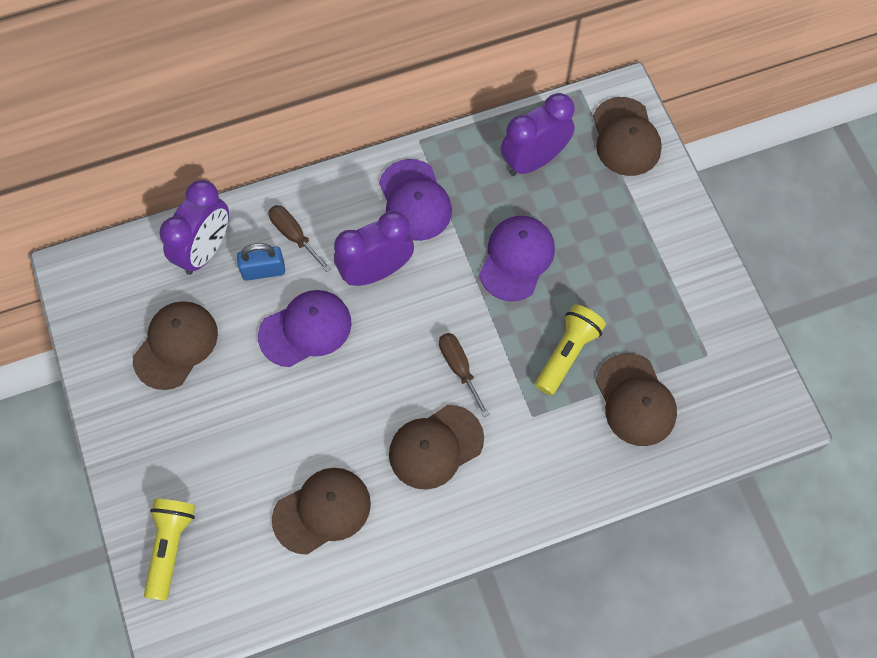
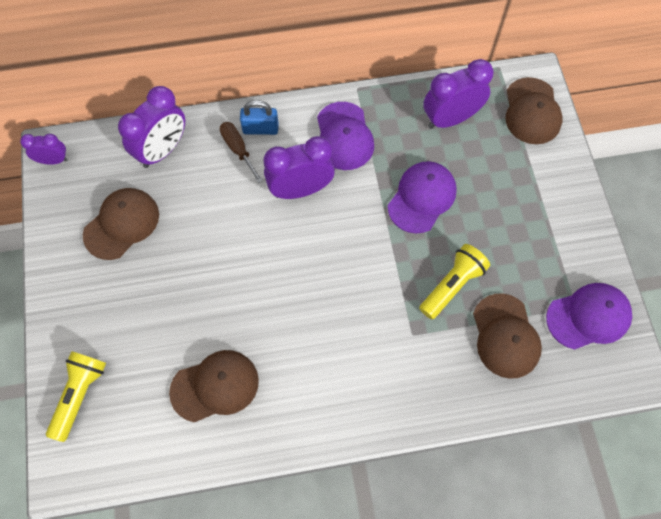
camera: 10 degrees right, 0 degrees up
blue padlock [237,243,285,281] -> blue padlock moved to [240,100,279,135]
purple cap [258,290,352,367] -> purple cap moved to [546,283,632,350]
brown cap [389,405,484,490] -> none
brown screwdriver [439,333,489,417] -> none
none -> purple clock [20,134,68,165]

